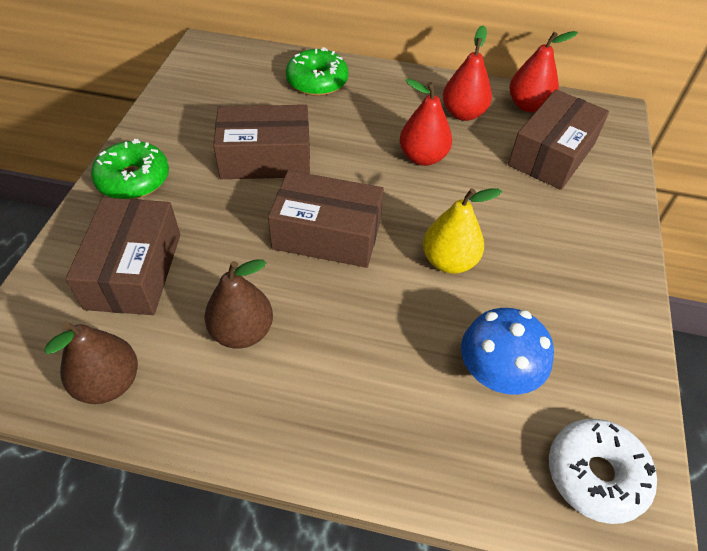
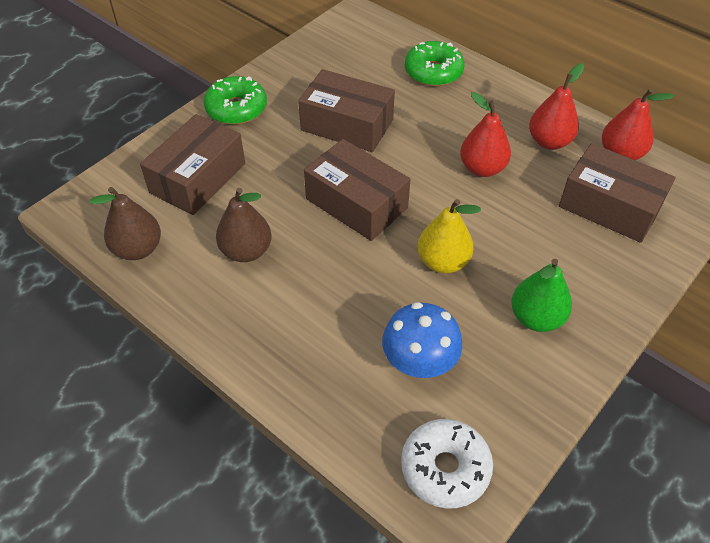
camera: 30 degrees right, 0 degrees up
brown box [508,89,609,190] -> brown box turned 60 degrees clockwise [559,143,676,243]
none -> green pear [511,259,572,332]

